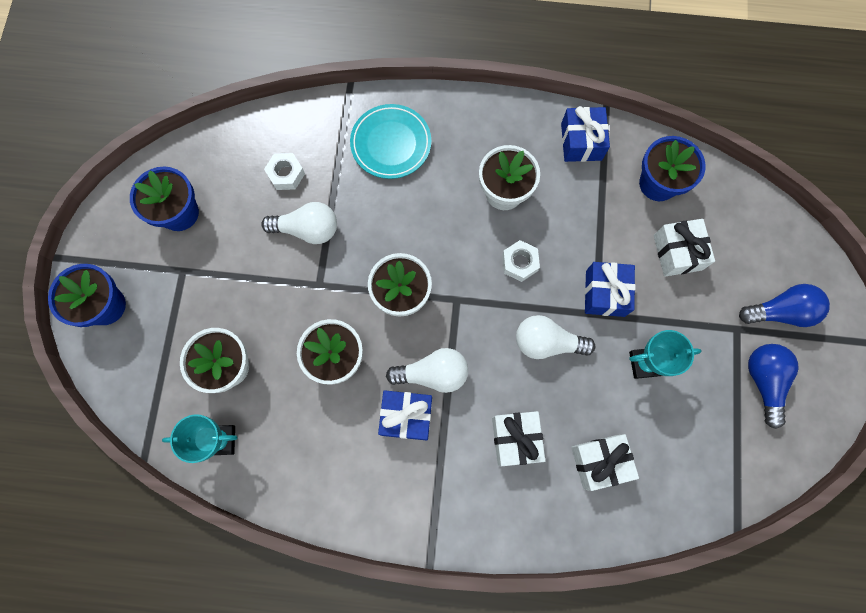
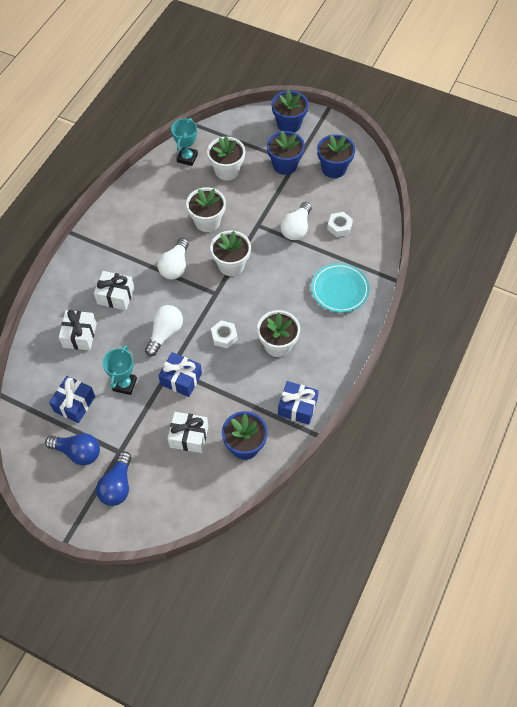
camera: 110 degrees right, 15 degrees down
blue gift [378,390,432,441] -> blue gift moved to [49,376,95,423]
none -> blue flower pot [267,131,305,175]

